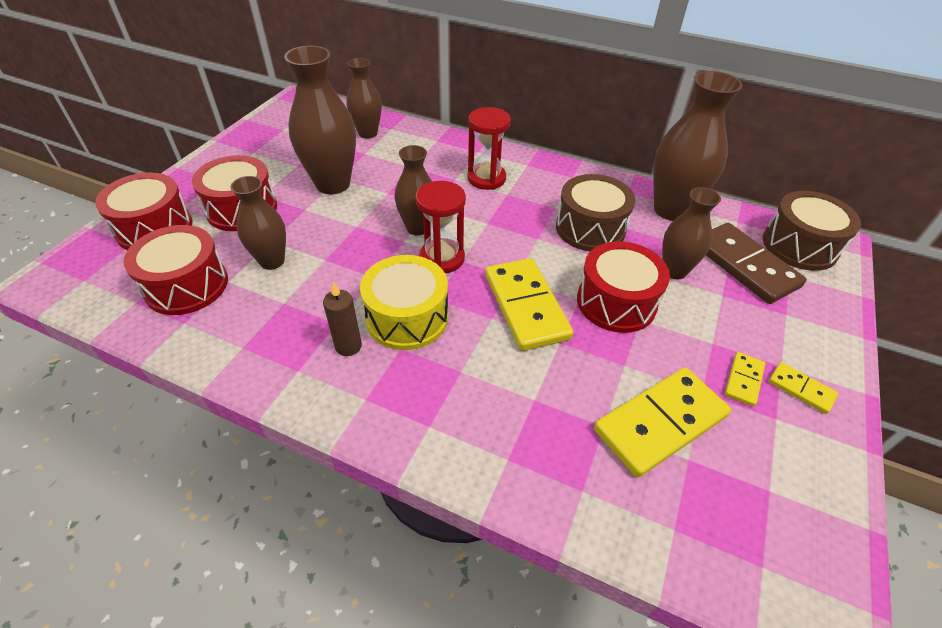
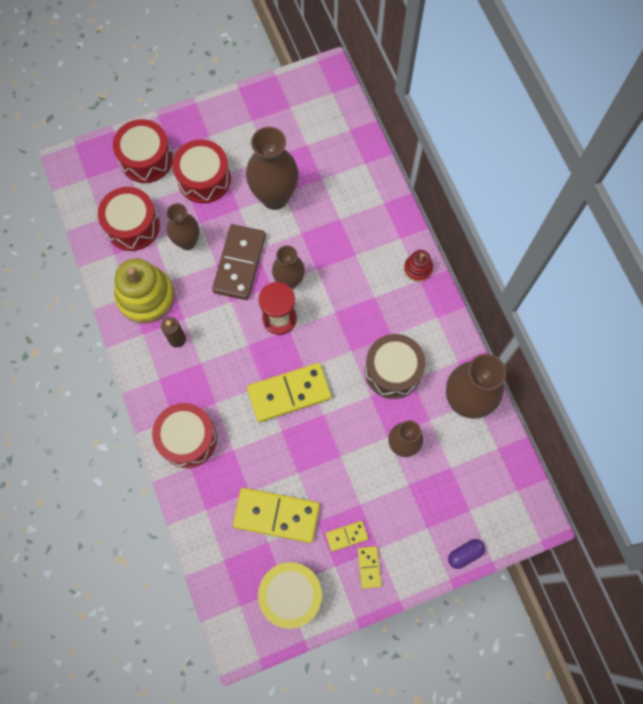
camera: 45 degrees right, 25 degrees up
brown vase [347,58,382,139] -> none
yellow drum [360,255,448,350] -> yellow drum moved to [258,562,322,629]
red hourglass [467,107,511,190] -> none
yellow domino [485,258,573,351] -> yellow domino turned 45 degrees clockwise [247,363,332,422]
red drum [577,241,670,333] -> red drum moved to [152,403,217,468]
brown domino [706,223,807,304] -> brown domino moved to [212,224,266,300]
brown drum [763,191,861,271] -> none
none -> yellow stacking toy [114,258,175,324]
none -> red stacking toy [404,250,433,282]
none -> purple capsule [448,539,485,569]

